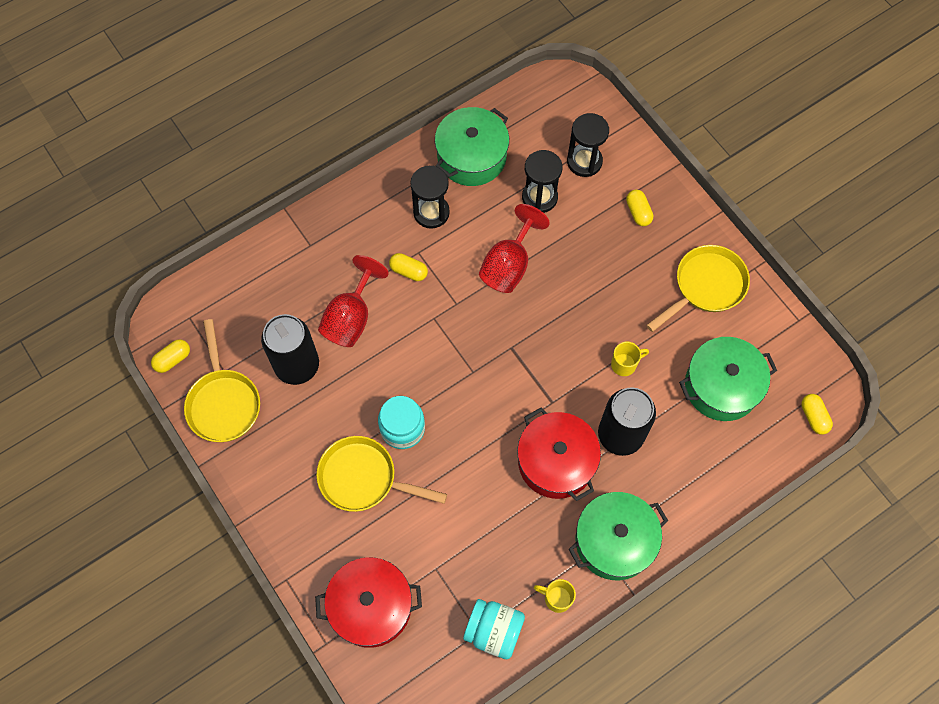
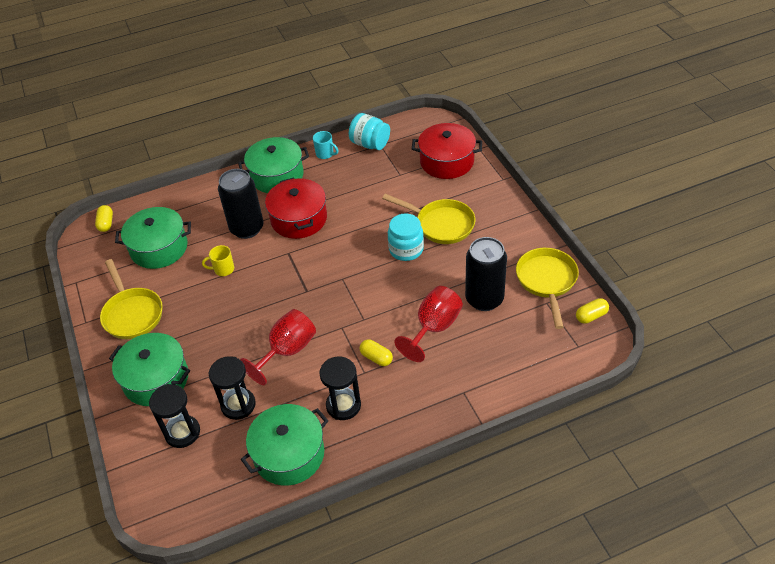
camera: 165 degrees left, 20 degrees down
yellow mug [534,579,576,613] -> turquoise mug [313,131,338,159]
yellow capsule [626,189,653,226] -> green pot [109,333,190,406]
yellow pan [646,245,750,332] -> yellow pan turned 90 degrees counterclockwise [100,259,163,339]

